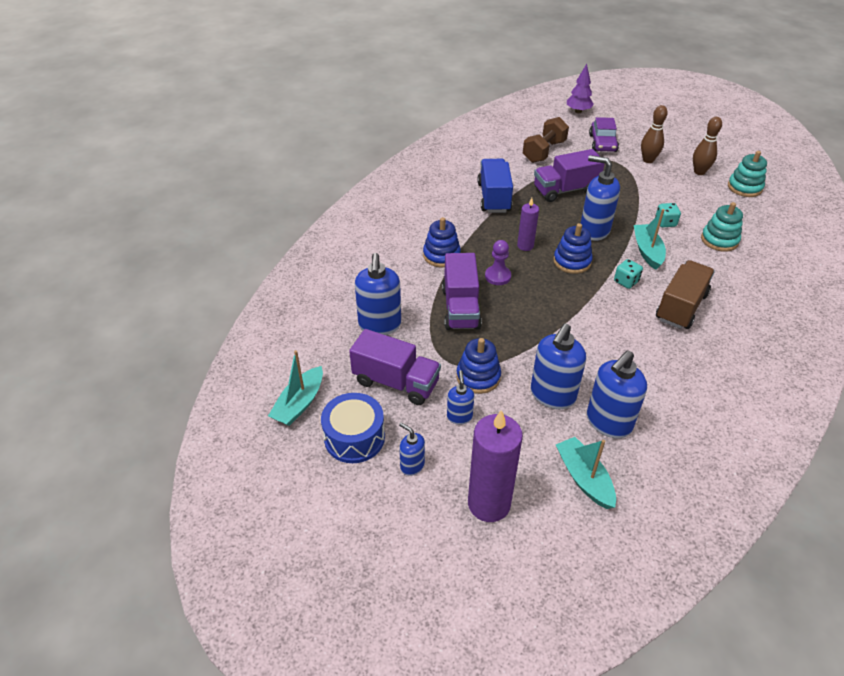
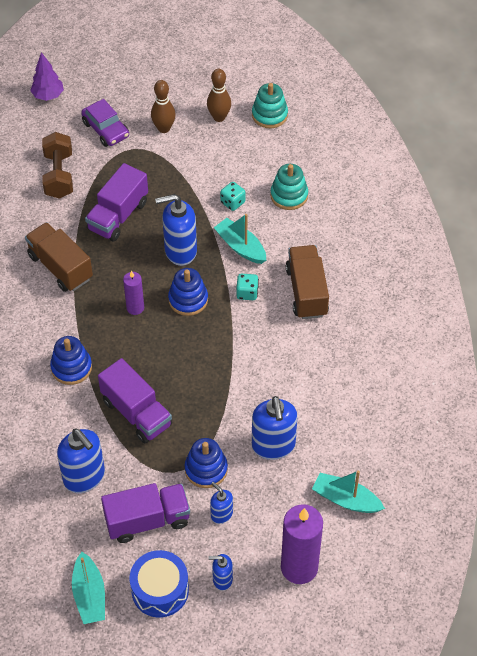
camera: 40 degrees left, 10 degrees up
blue truck [477,159,513,213] -> brown truck [25,222,93,292]
purple pawn [485,240,511,285] -> none
blue soap dispenser [587,350,647,438] -> none

